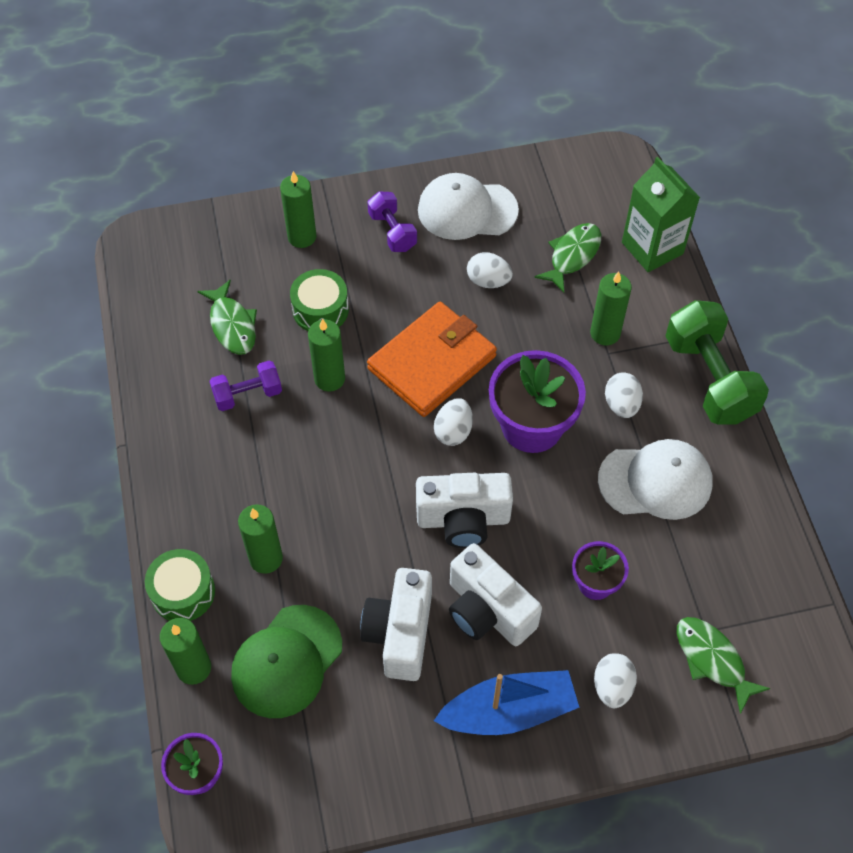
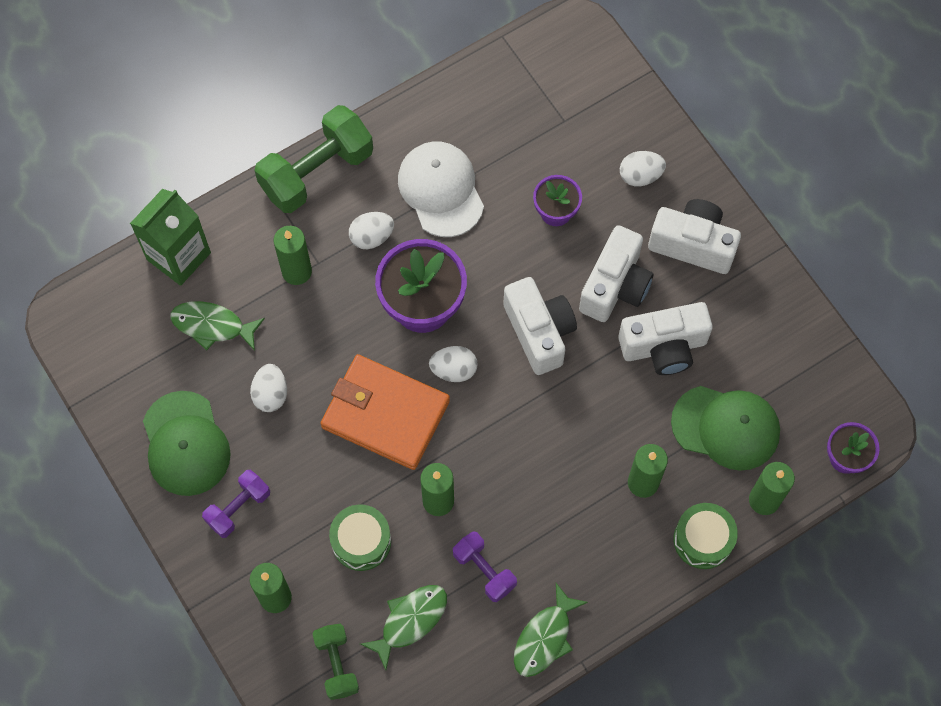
camera: 110 degrees left, 10 degrees up
white cap [418,173,519,240] -> green cap [143,391,231,496]
blue boat [434,670,580,735] -> white camera [648,199,741,274]
green fish [676,617,770,714] -> green fish moved to [514,583,588,677]
none -> green dumbbell [313,624,359,700]

